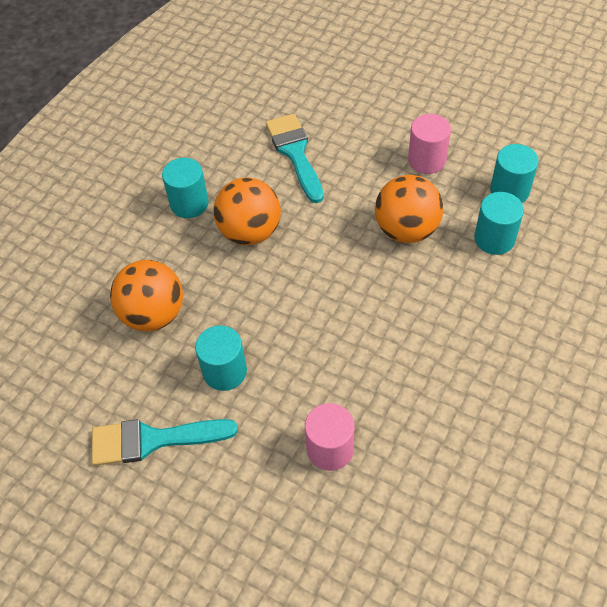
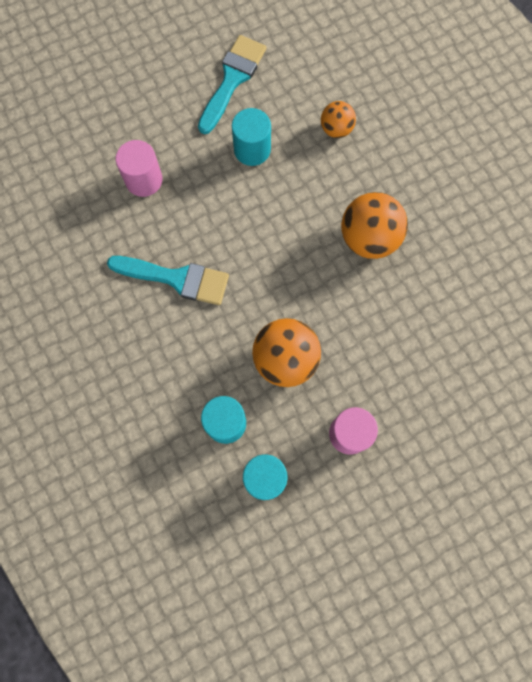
camera: 120 degrees right, 20 degrees up
orange ball [110,260,183,331] -> orange ball [321,101,356,138], size x0.57
turquoise cylinder [162,158,209,218] -> none
turquoise brush [266,114,324,203] -> turquoise brush moved to [107,256,229,305]

